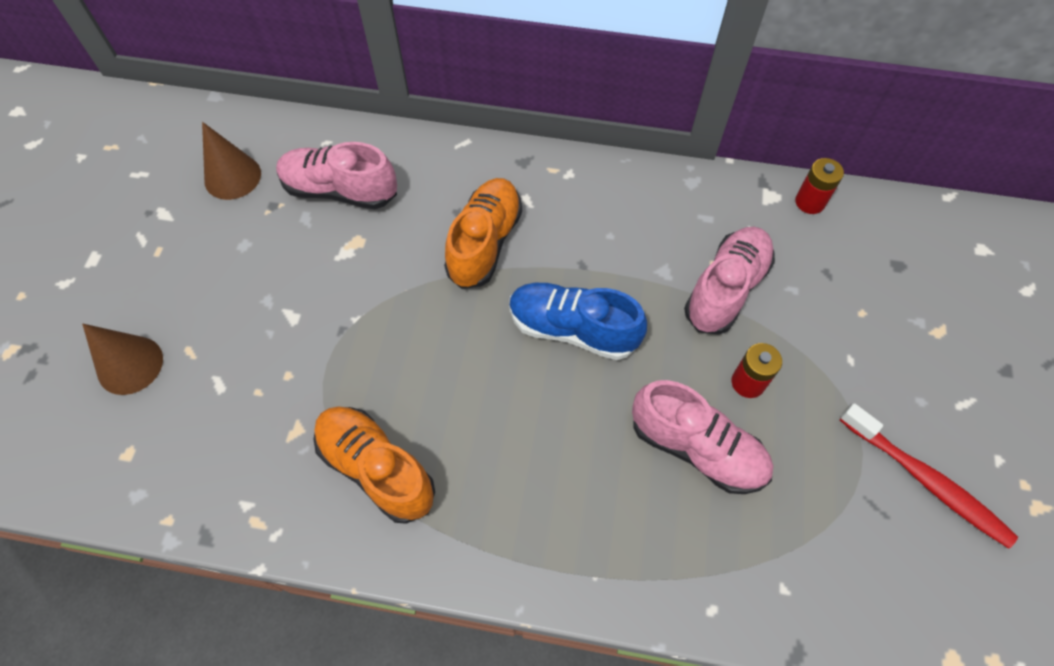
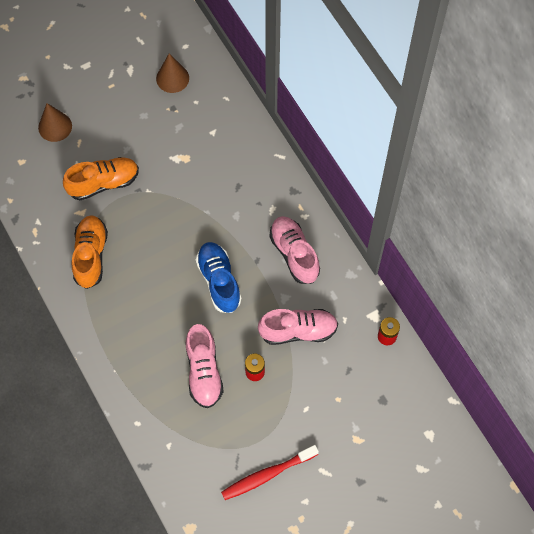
camera: 50 degrees right, 5 degrees up
pink shoe [276,142,397,209] -> pink shoe moved to [269,216,320,284]
orange shoe [444,178,522,289] -> orange shoe moved to [63,157,139,200]
red toothbrush [840,403,1018,549] -> red toothbrush turned 60 degrees clockwise [221,445,319,500]

